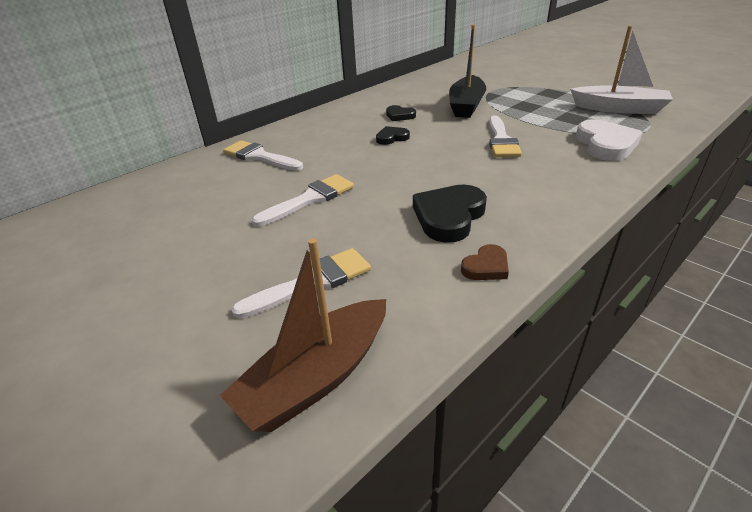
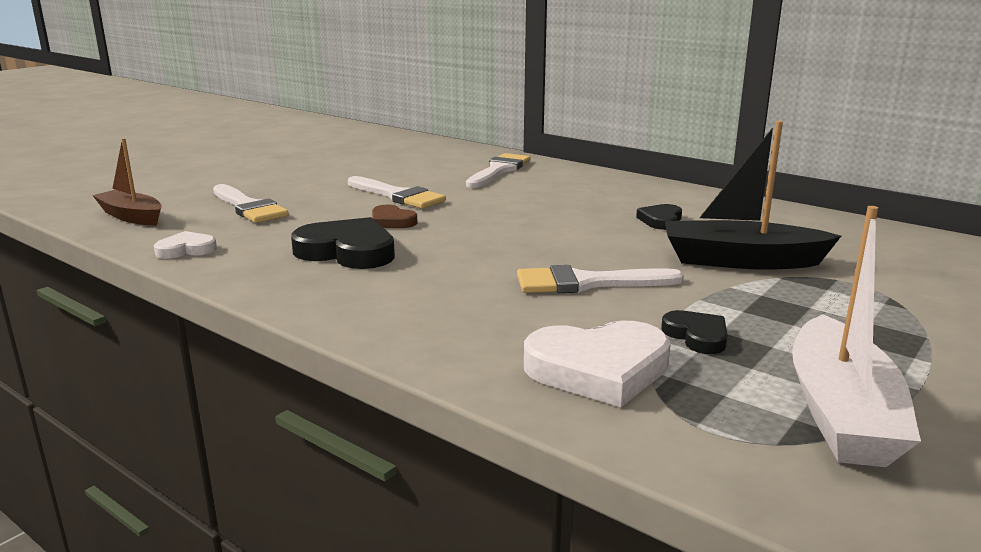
camera: 80 degrees right, 15 degrees down
brown boat [220,238,386,432] -> brown boat [92,138,162,225], size x0.67
black heart [376,126,410,145] -> black heart moved to [661,310,728,354]
brown heart [461,244,509,280] -> brown heart moved to [372,205,417,228]
none -> white heart [154,231,217,259]

